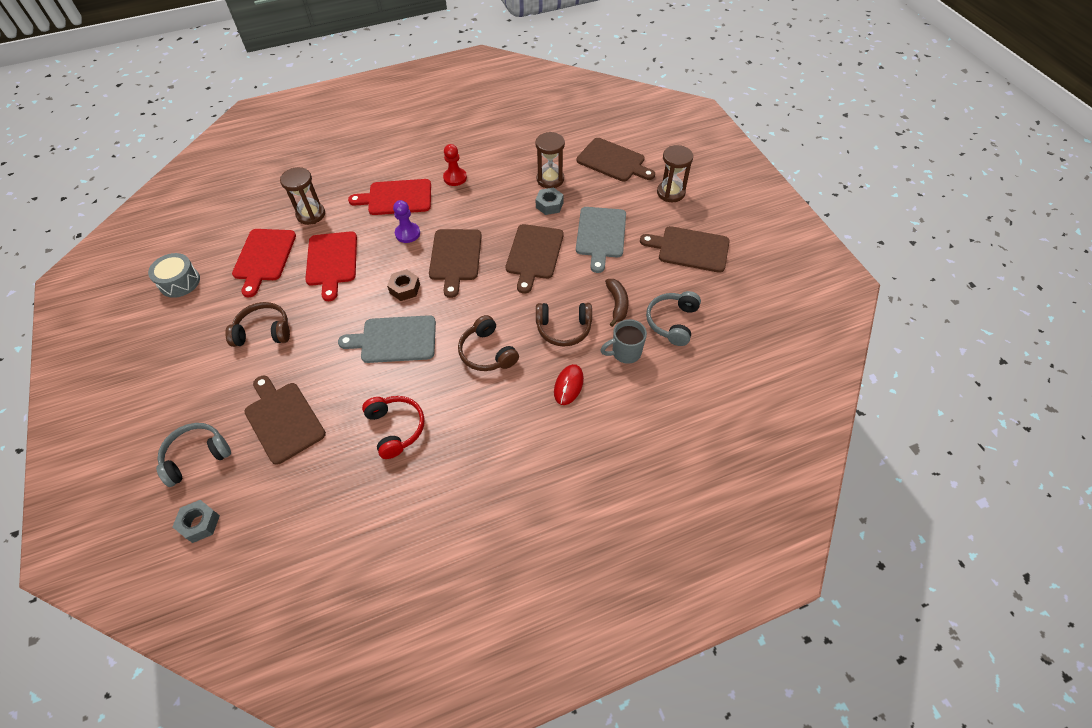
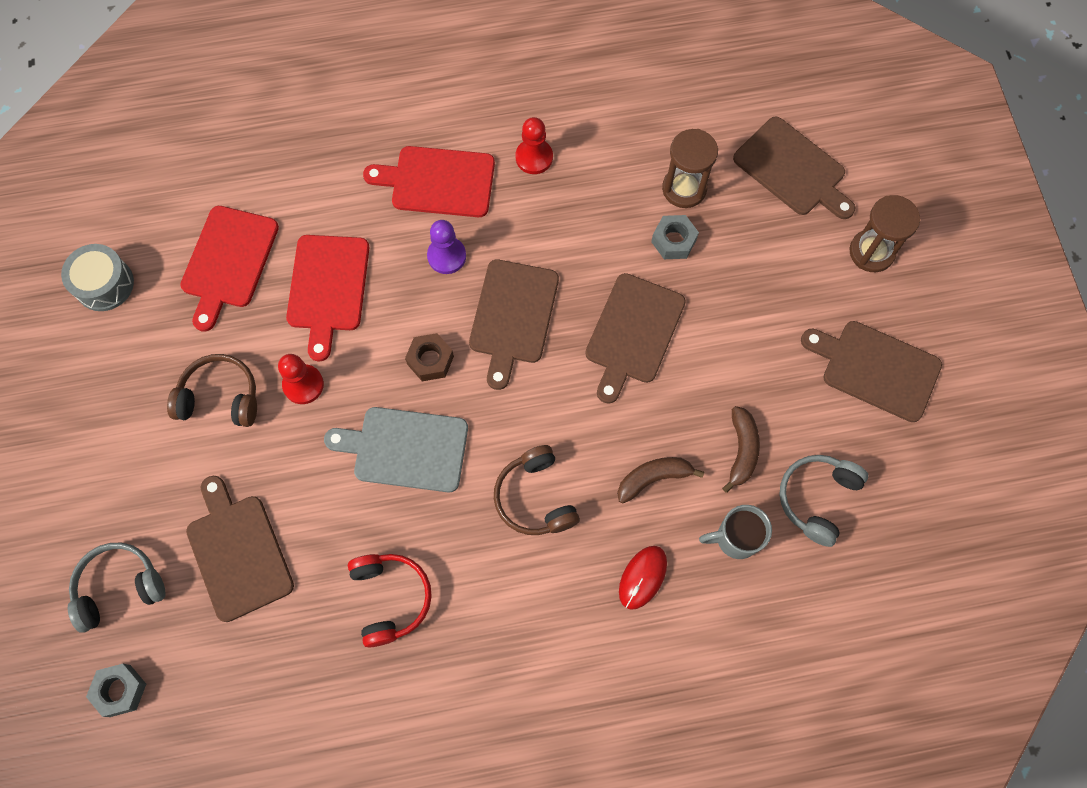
camera: 10 degrees right, 15 degrees up
brown hourglass [280,167,325,225] -> none
brown headphones [536,303,592,347] -> brown banana [617,457,704,503]
grey cutting board [576,207,626,273] -> none
none -> red pawn [278,354,324,404]

